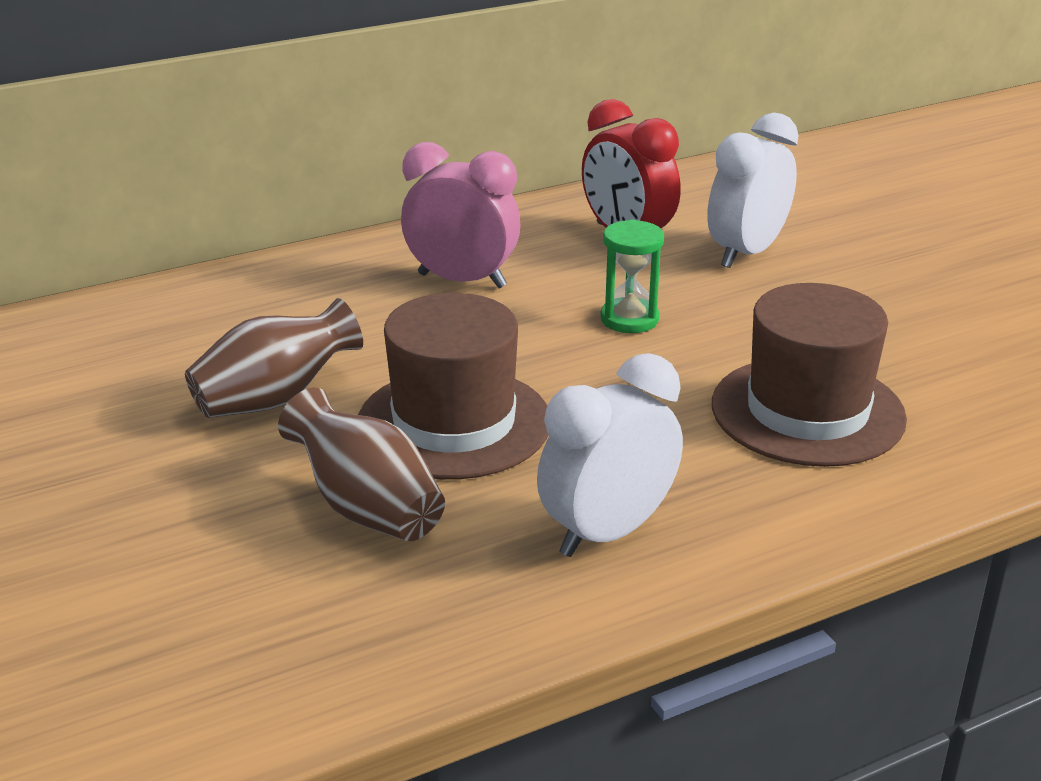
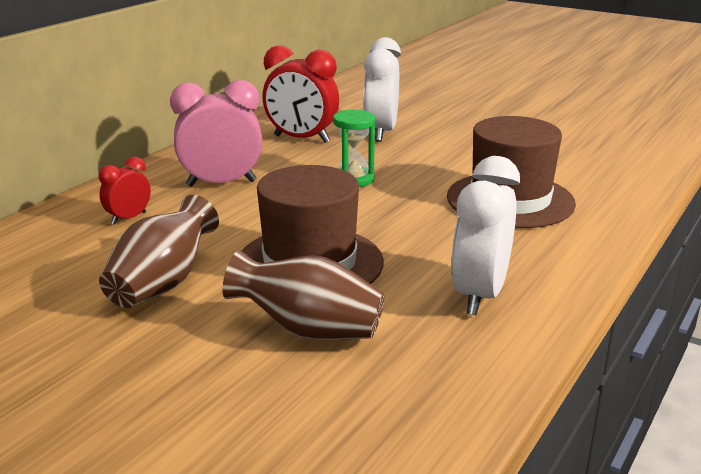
camera: 30 degrees left, 5 degrees down
none -> red clock [98,157,151,225]

